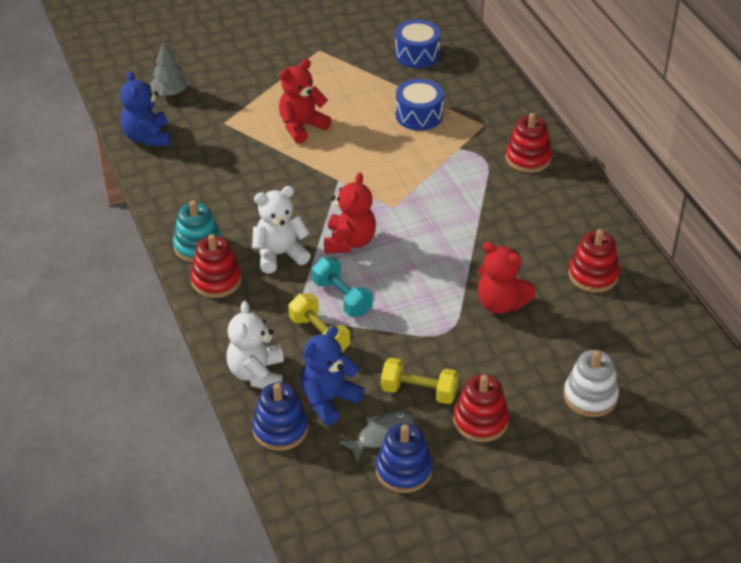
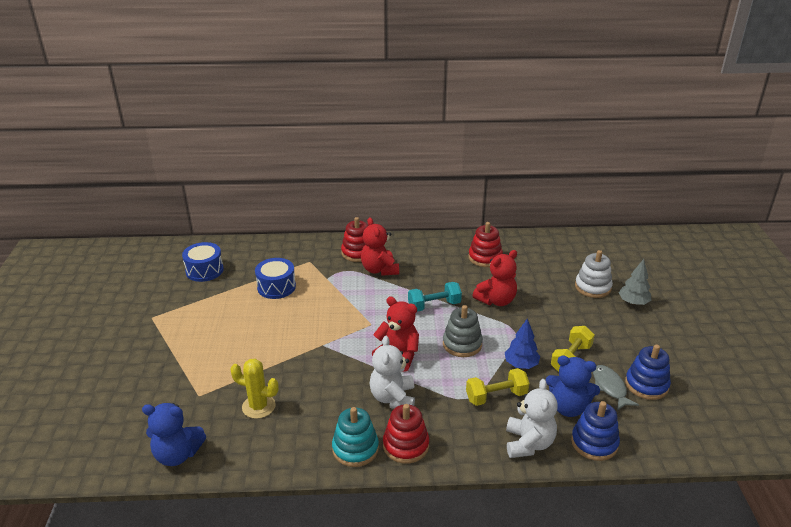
camera: 70 degrees left, 10 degrees down
grey tree [150,41,188,96] -> grey tree moved to [619,259,652,305]
white teddy bear [226,301,284,389] -> white teddy bear turned 105 degrees counterclockwise [506,379,558,458]
red teddy bear [279,59,332,144] -> red teddy bear moved to [361,218,399,276]
blue teddy bear [300,326,365,425] -> blue teddy bear turned 45 degrees counterclockwise [546,355,600,417]
turquoise dumbbell [312,257,373,317] -> turquoise dumbbell moved to [408,282,462,312]
red stacking toy [453,374,509,442] -> none
none -> yellow cactus [230,359,279,419]
none -> grey stacking toy [443,305,483,357]
none -> blue tree [505,319,540,369]

